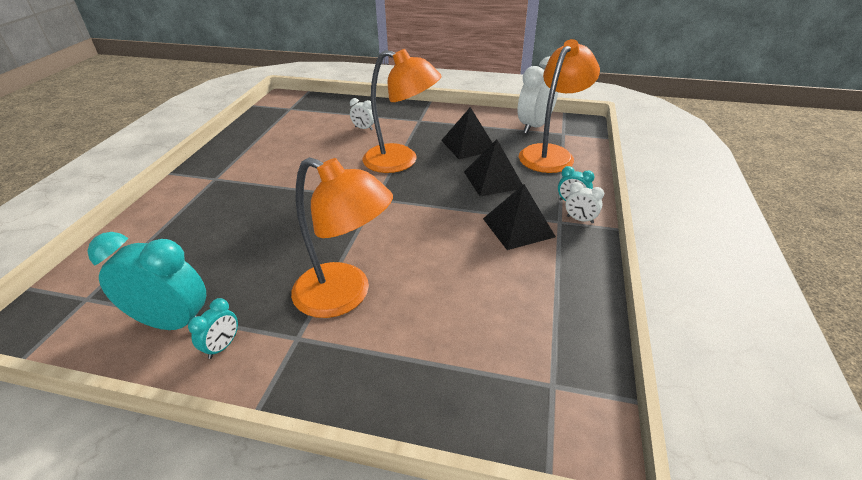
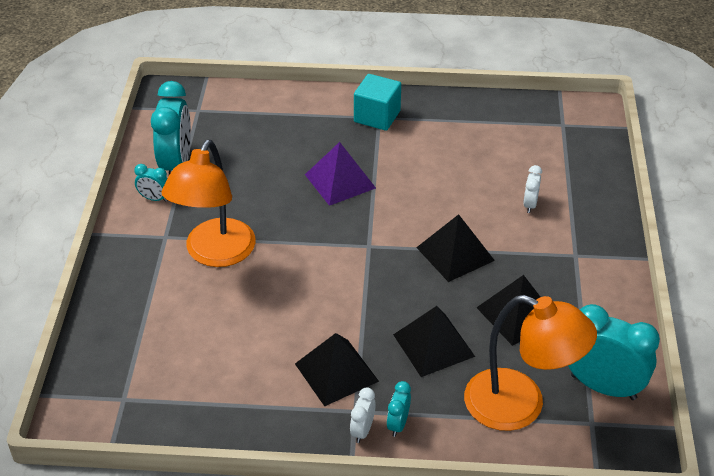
camera: 80 degrees right, 5 degrees up
orange lamp [362,49,441,173] -> black pyramid [416,214,495,282]
white clock [517,56,558,134] -> turquoise clock [568,304,660,400]
none -> purple pyramid [305,142,376,206]
none -> turquoise cube [354,74,401,131]

